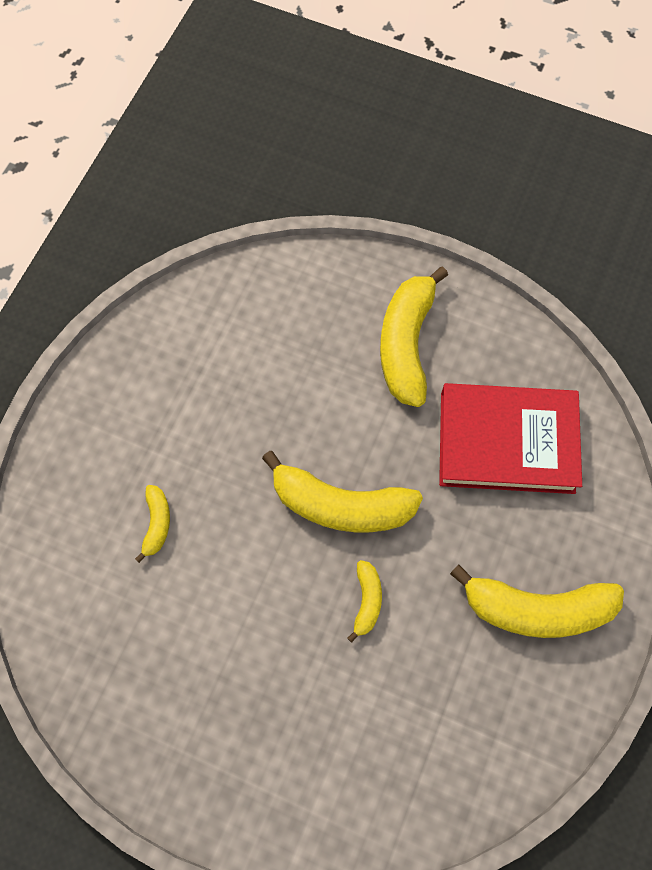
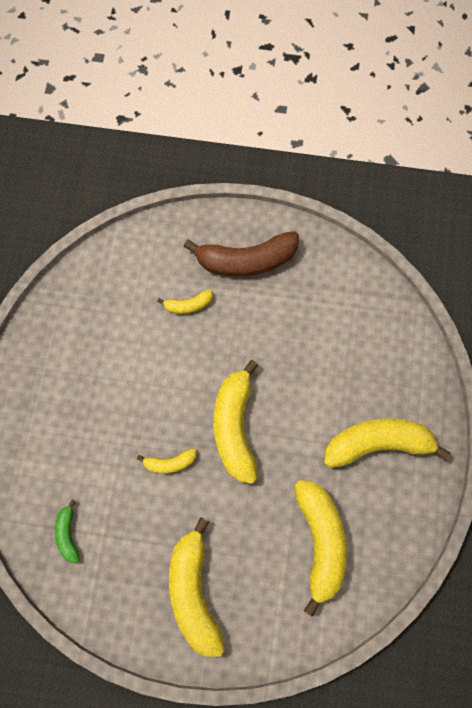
camera: 75 degrees right, 5 degrees up
red book [439,383,582,494] -> yellow banana [294,480,347,617]
none -> green banana [55,500,80,563]
none -> brown banana [183,231,299,277]

